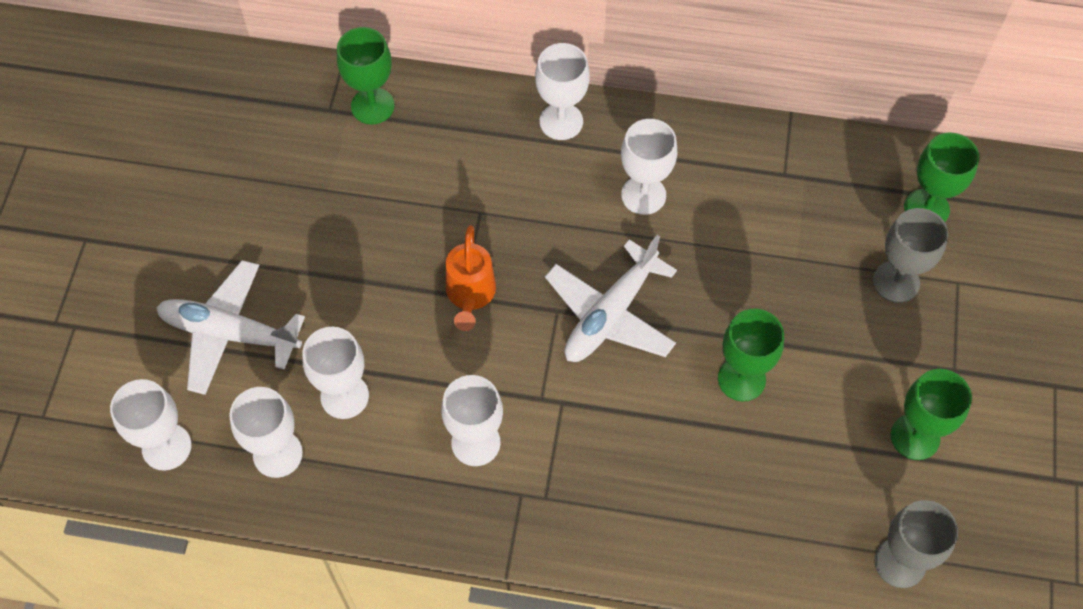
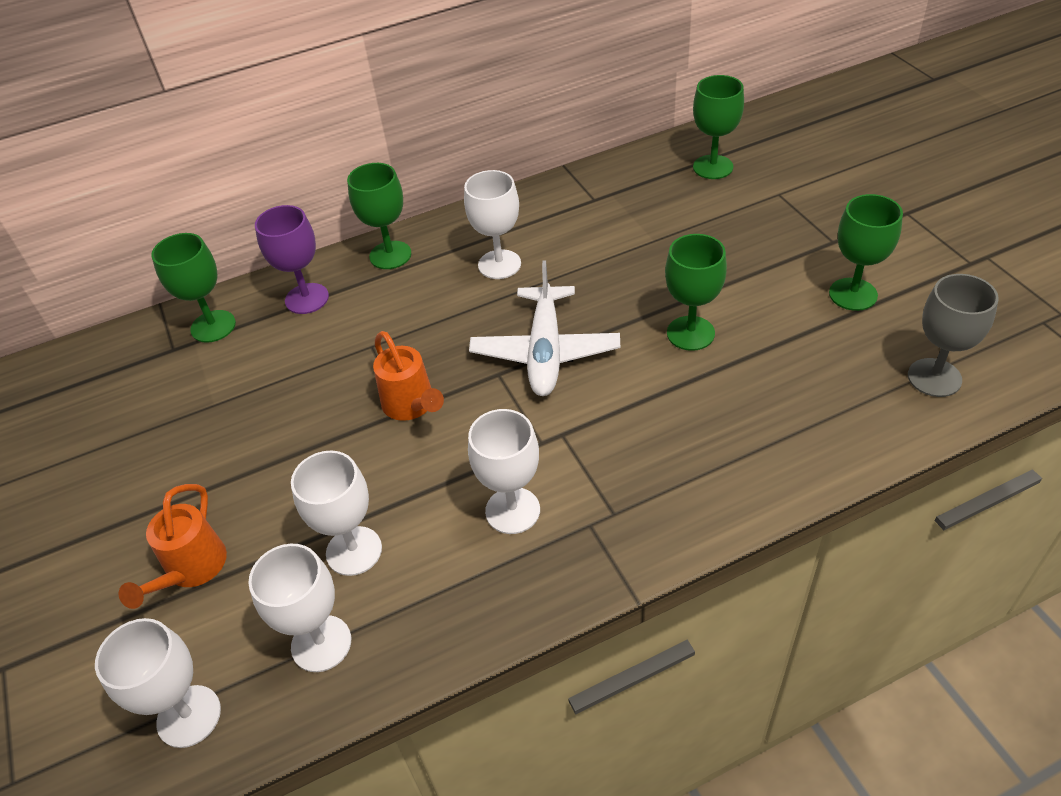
camera: 30 degrees left, 15 degrees down
white plane [156,260,305,395] -> orange watering can [118,484,227,609]
white goblet [535,43,590,140] -> green goblet [347,163,412,269]
grey goblet [873,208,948,303] -> none
none -> purple goblet [255,205,329,314]

